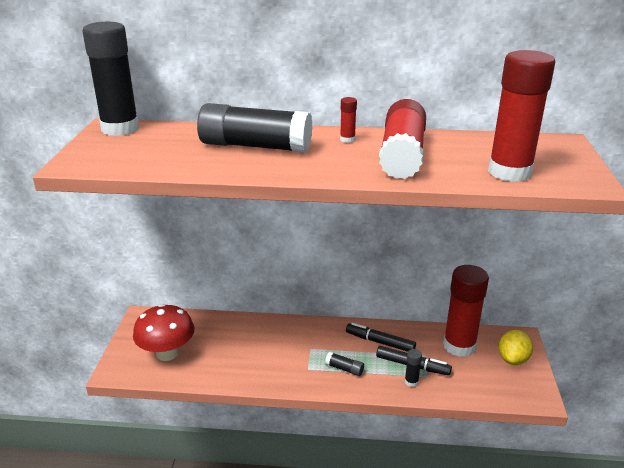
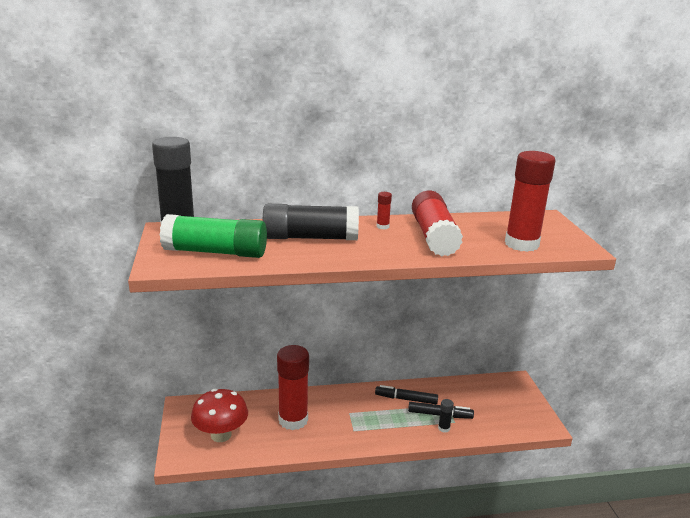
camera: 15 degrees left, 5 degrees down
black glue stick [325,352,364,376] -> none
red glue stick [443,265,489,357] -> red glue stick moved to [277,345,309,430]
yellow lemon [499,330,533,365] -> none
none -> green glue stick [160,214,267,258]

